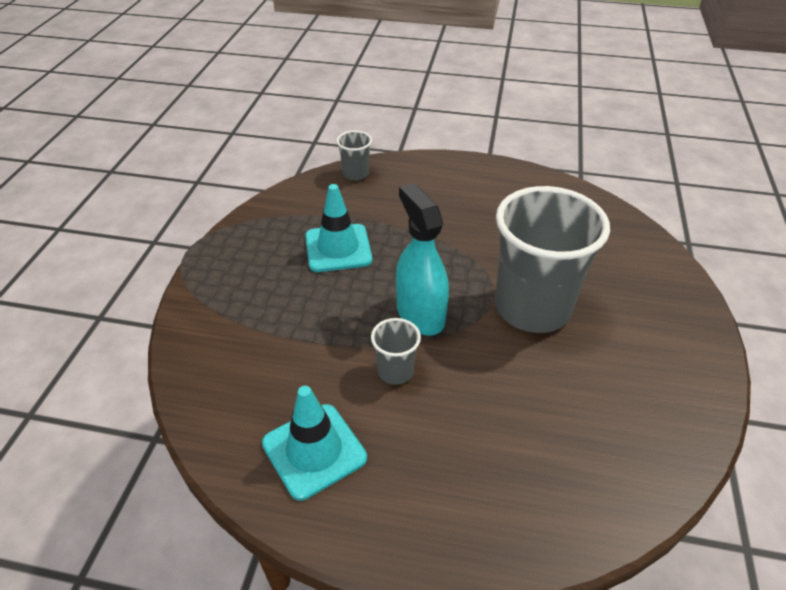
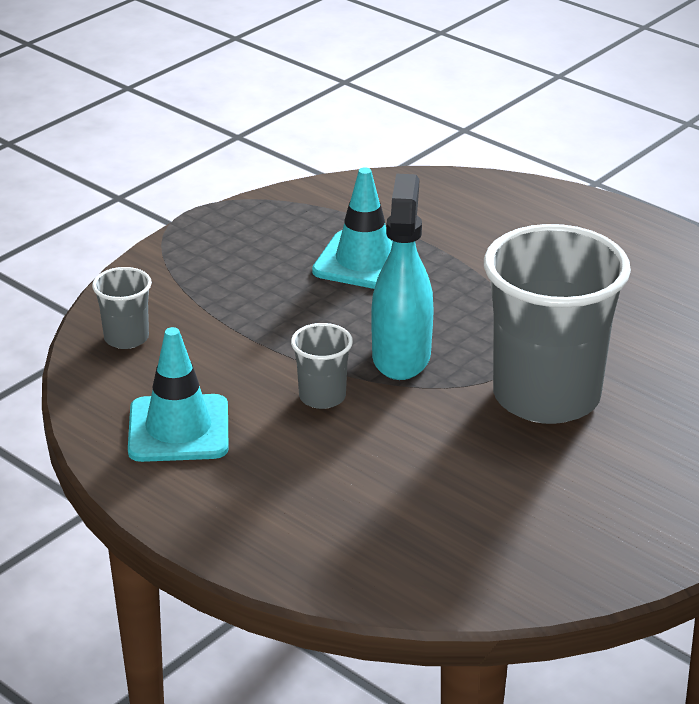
camera: 30 degrees right, 10 degrees down
grey cup [336,131,372,181] -> grey cup moved to [92,267,152,349]

